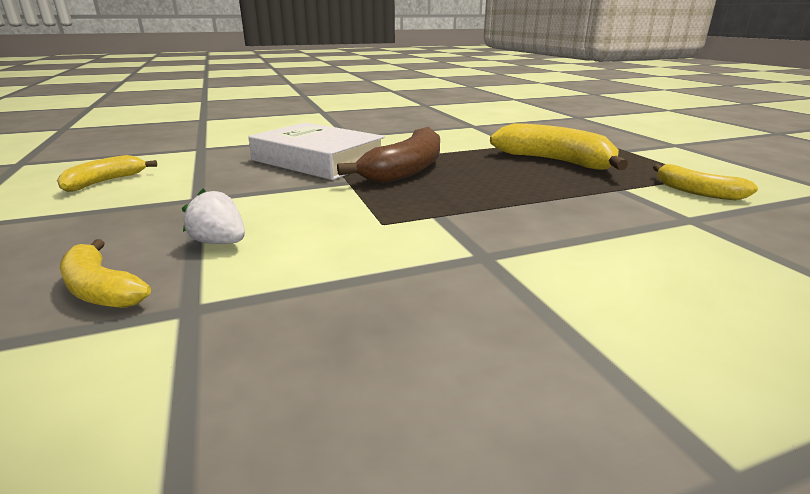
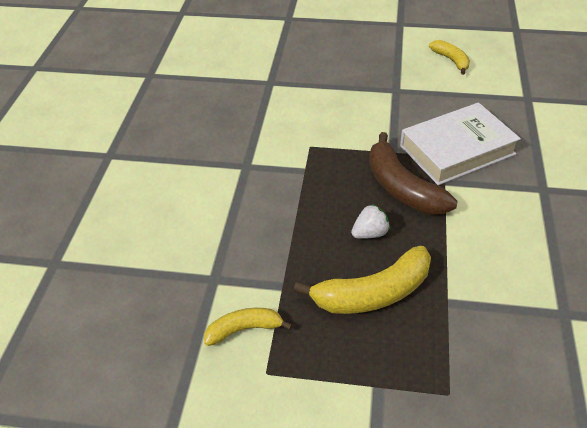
camera: 120 degrees right, 20 degrees up
yellow banana [60,239,151,308] -> none
white strawberry [182,189,245,244] -> white strawberry moved to [351,203,390,239]

